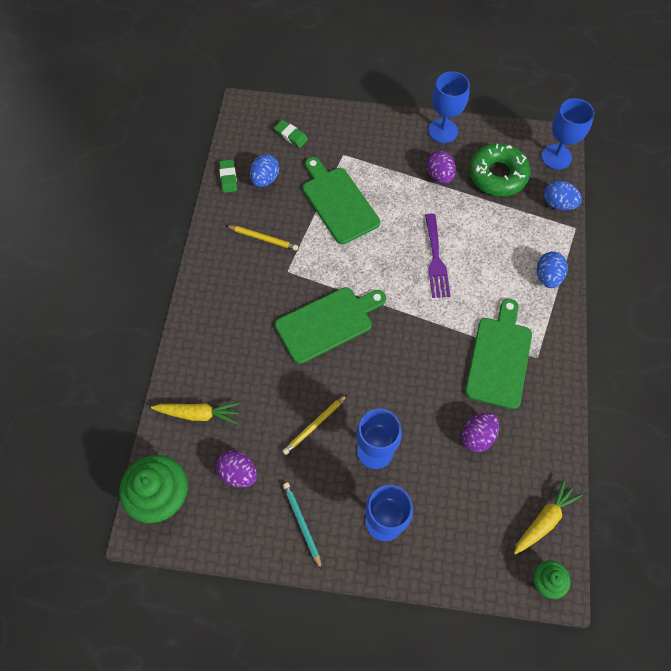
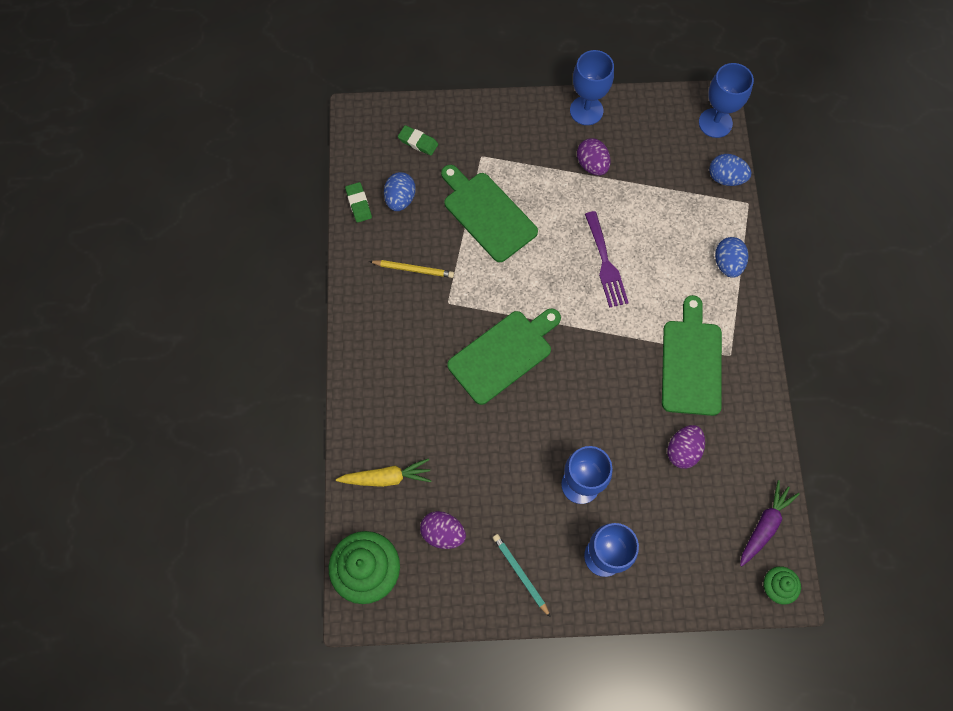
camera: 10 degrees left, 5 degrees up
yellow pencil [282,395,347,455] -> none
green donut [469,143,531,196] -> none
yellow carrot [514,479,583,555] -> purple carrot [740,480,800,566]

